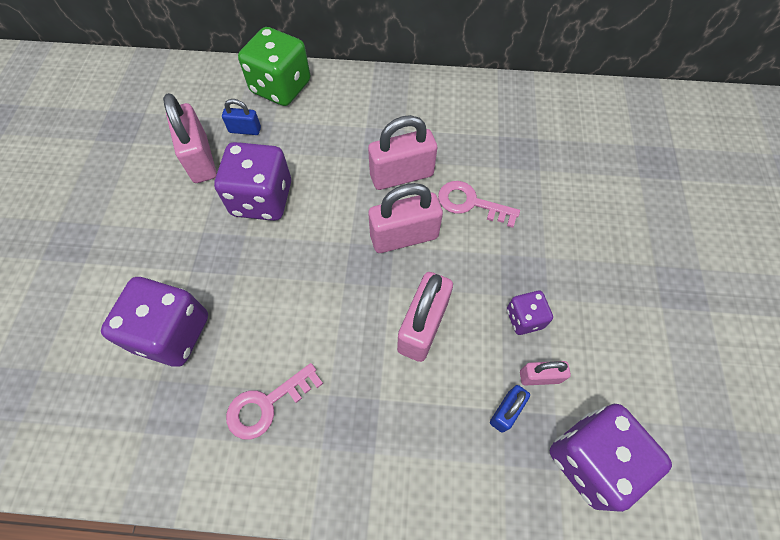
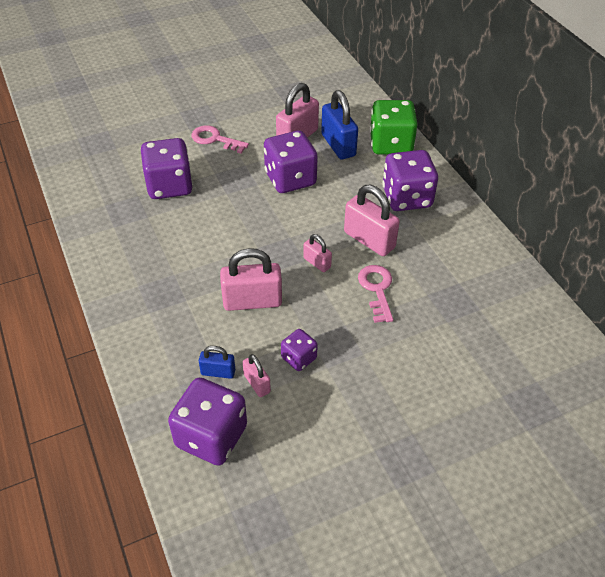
camera: 60 degrees right, 15 degrees down
blue padlock [222,99,261,135] -> blue padlock [321,90,358,159], size x1.87
pink key [226,363,323,440] -> pink key moved to [191,125,249,154]
pink padlock [368,183,443,253] -> pink padlock [303,234,332,272], size x0.54
none -> purple dice [382,150,438,211]

